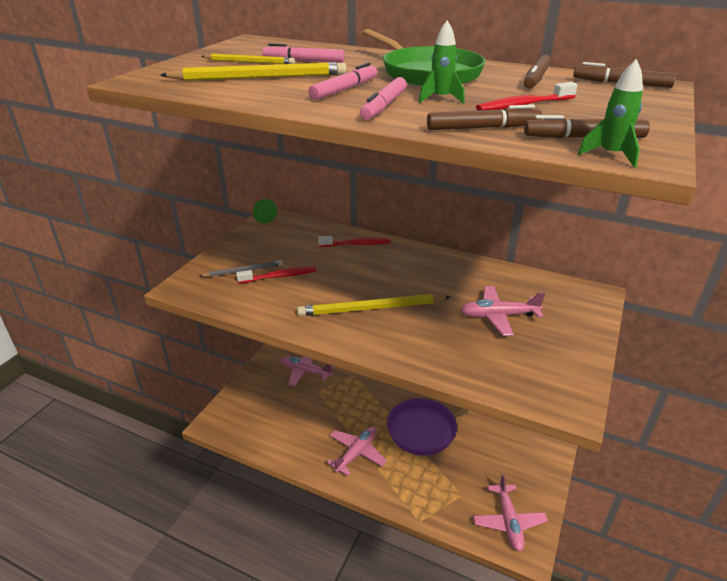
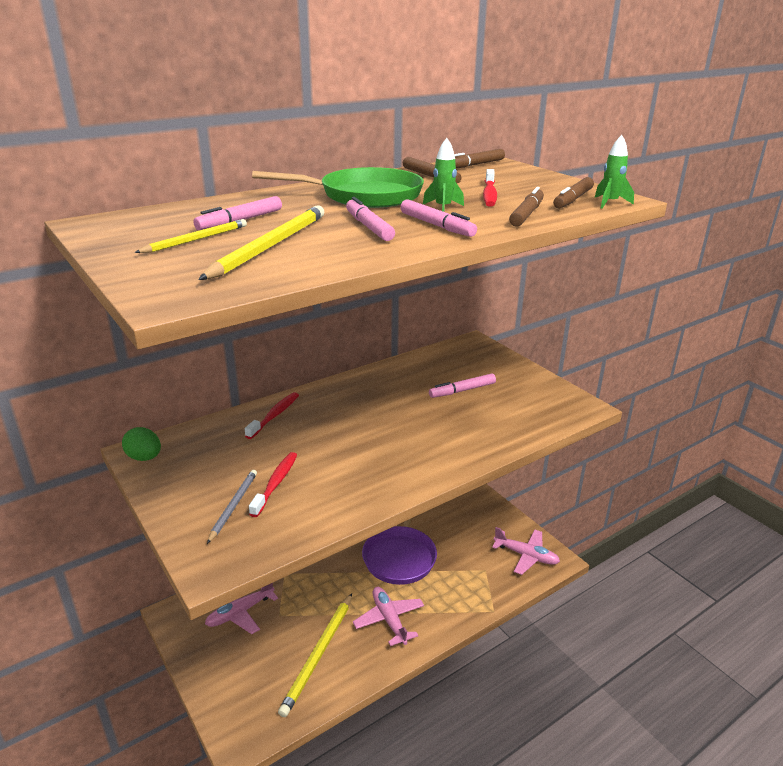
camera: 60 degrees left, 5 degrees down
yellow pencil [297,294,450,316] -> yellow pencil moved to [278,593,352,717]
pink plane [460,286,545,336] -> pink marker [429,373,496,398]

